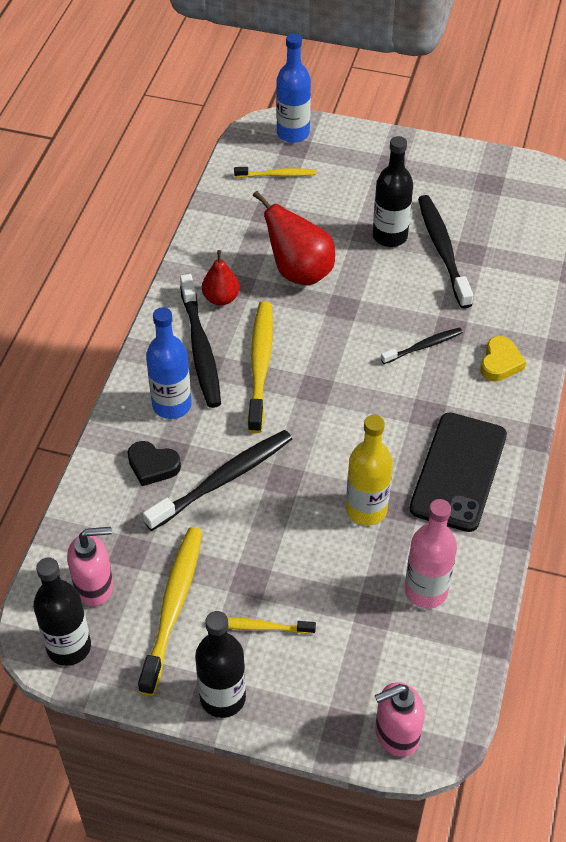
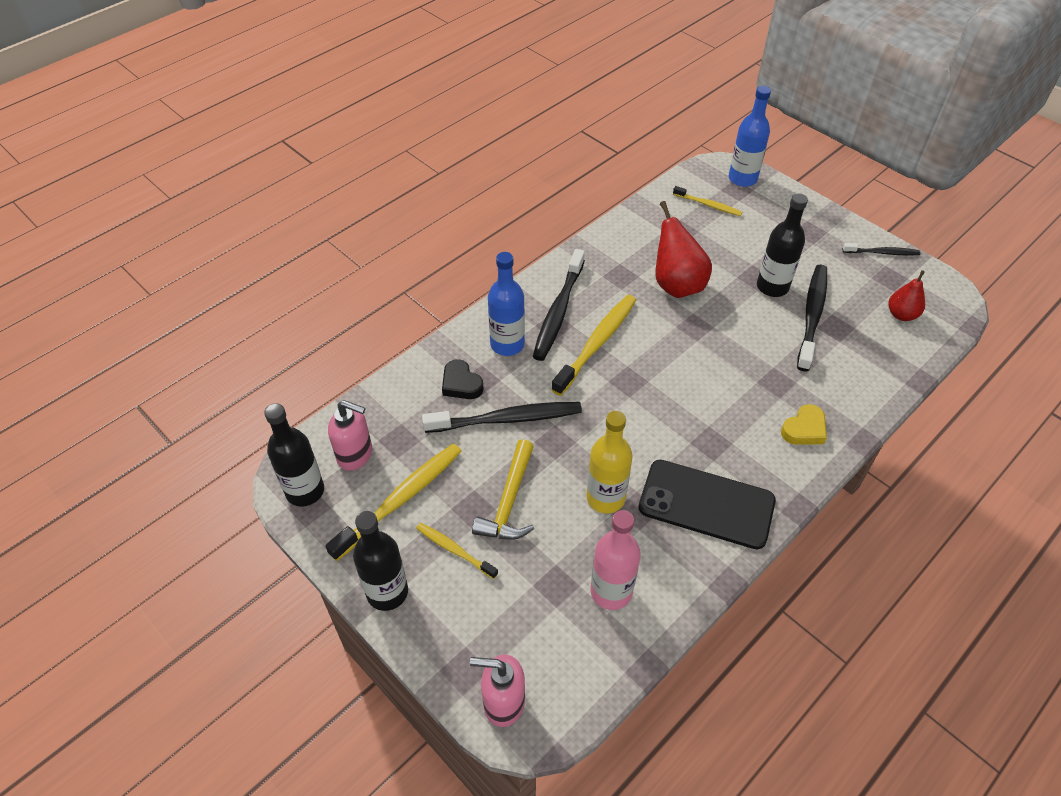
camera: 30 degrees right, 0 degrees up
red pear [202,250,240,306] -> red pear moved to [888,270,925,321]
black toothbrush [381,327,463,364] -> black toothbrush moved to [843,243,920,256]
black phone [410,412,507,532] -> black phone turned 60 degrees clockwise [639,460,776,549]
none -> yellow hammer [472,439,534,540]

